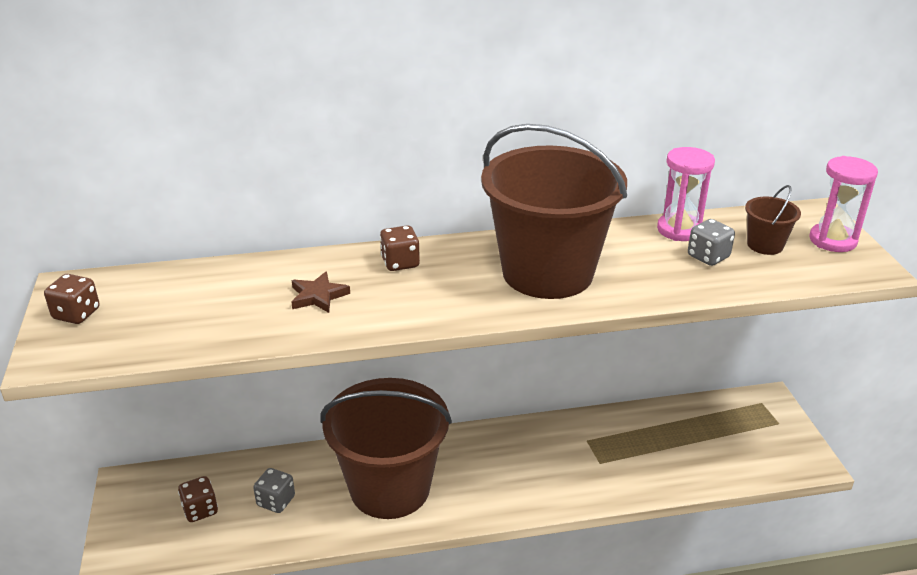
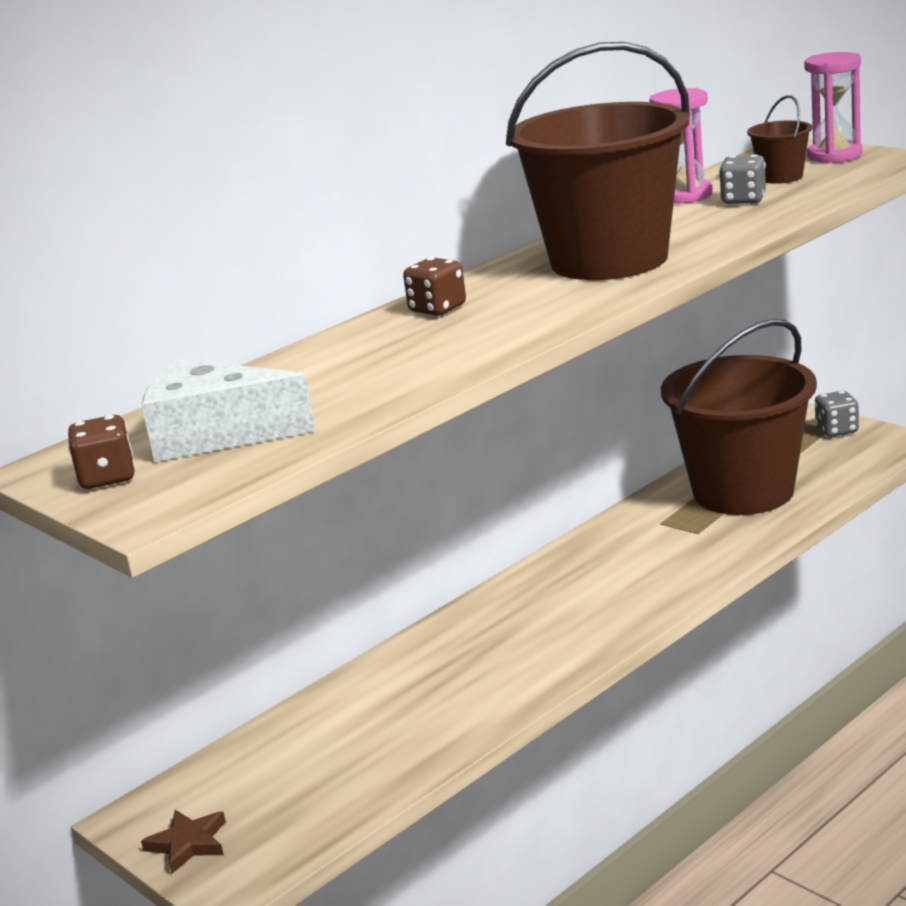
camera: 30 degrees left, 10 degrees down
brown dice [178,476,218,522] -> none
grey dice [253,468,295,513] -> grey dice moved to [815,391,859,437]
brown star [291,271,350,313] -> brown star moved to [141,810,226,874]
brown bucket [320,378,452,519] -> brown bucket moved to [661,319,817,515]
none -> white cheese [142,359,315,462]

